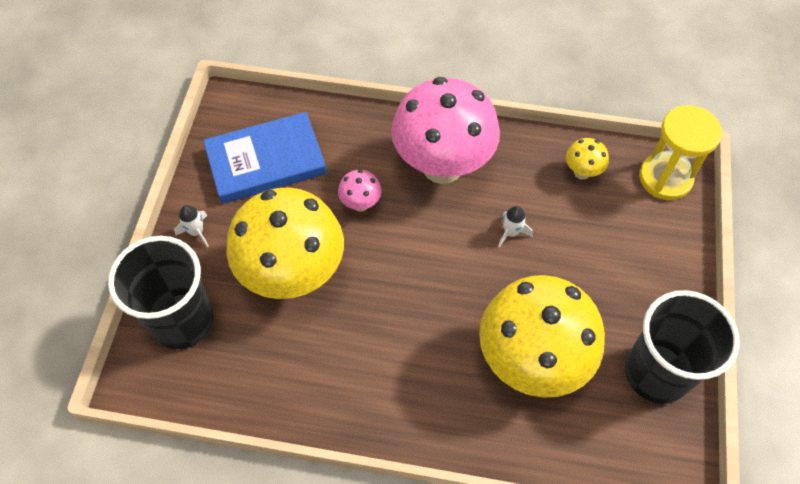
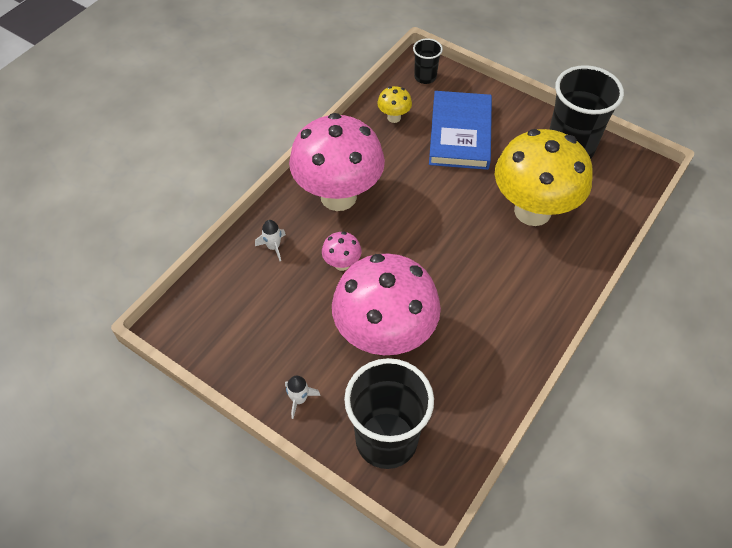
camera: 65 degrees left, 5 degrees down
blue book [203,112,327,204] -> blue book moved to [429,91,492,170]
yellow mushroom [226,188,344,299] -> pink mushroom [332,254,441,355]
white rocket [498,206,533,248] -> white rocket moved to [255,220,286,261]
yellow hourglass [639,105,722,200] -> black cup [413,38,443,84]

